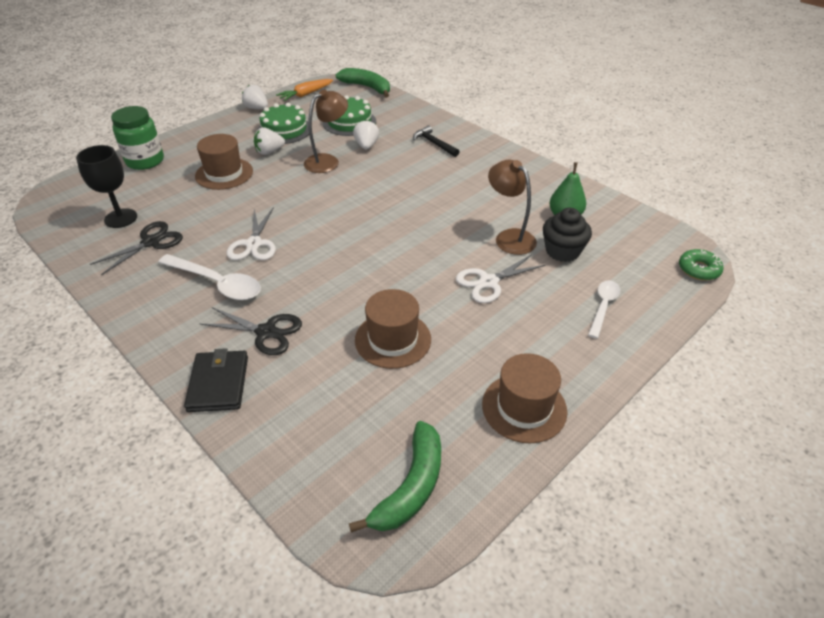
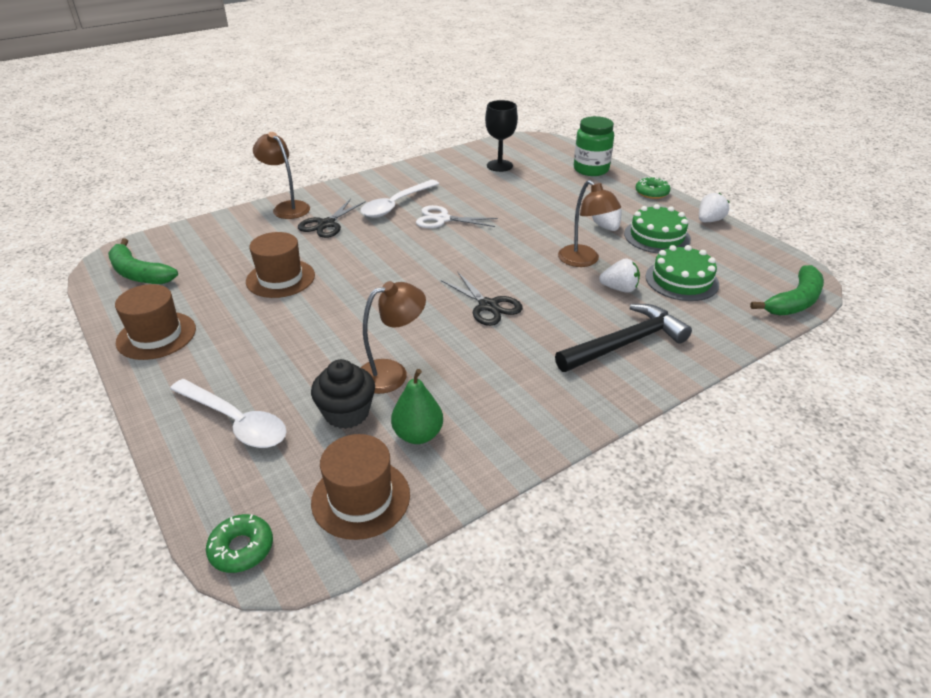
camera: 100 degrees right, 5 degrees down
black scissors [90,221,183,275] -> black scissors moved to [441,272,523,326]
black wallet [184,348,248,412] -> brown lamp [253,132,310,219]
brown hat [195,134,253,190] -> brown hat moved to [311,434,410,540]
orange carrot [276,79,333,101] -> none
black hammer [413,125,460,157] -> black hammer [555,304,692,372], size x1.75
white scissors [456,254,546,303] -> none
white spoon [588,280,621,339] -> white spoon [170,379,287,448], size x1.59
none -> green donut [635,177,671,199]

